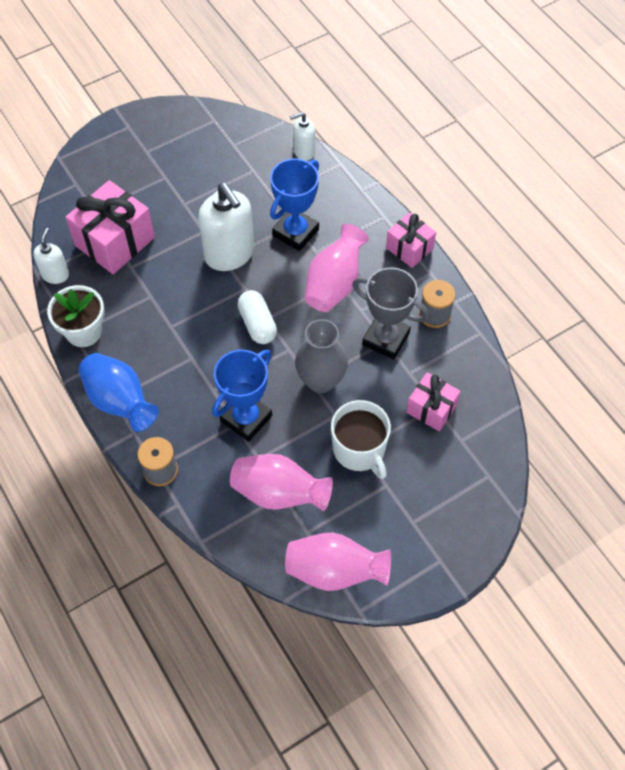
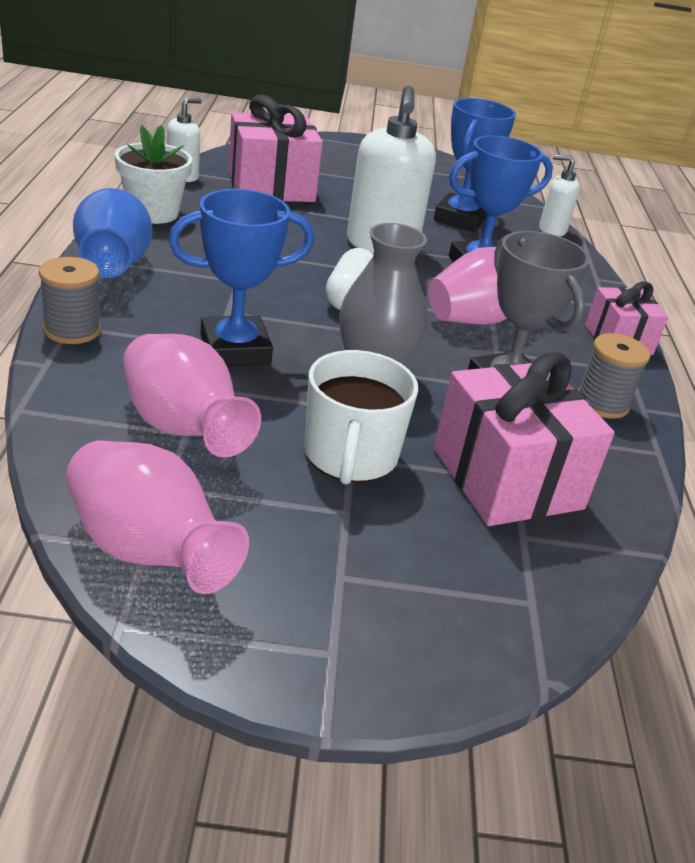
camera: 30 degrees right, 25 degrees down
pink gift [406,372,461,431] -> pink gift [434,352,615,526], size x1.68
none -> blue trophy [434,98,516,232]

